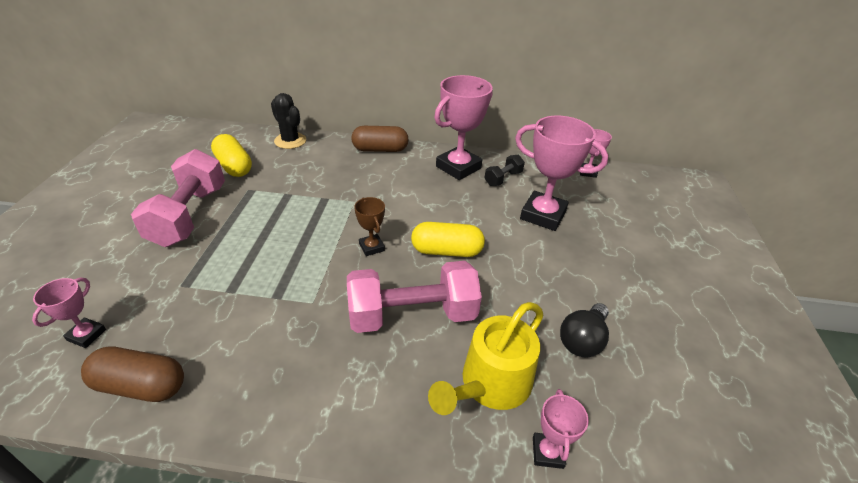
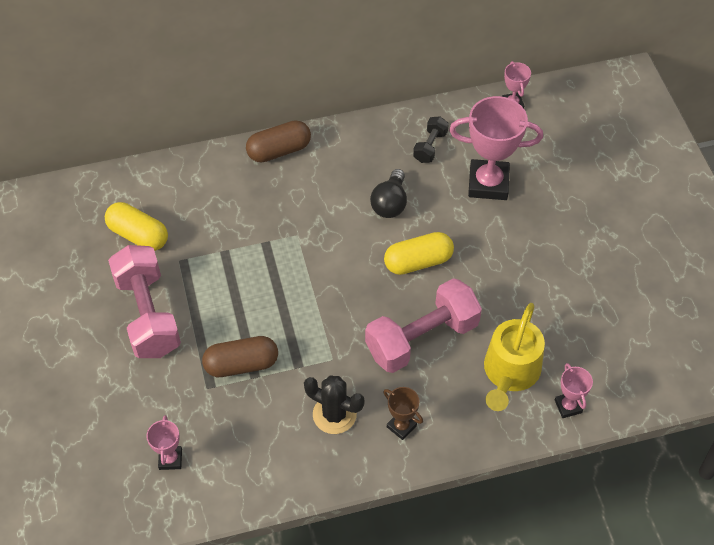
camera: 20 degrees left, 15 degrees up
brown capsule [81,346,184,402] -> brown capsule moved to [202,336,278,377]
black cactus [271,93,306,149] -> black cactus moved to [304,376,365,434]
brown trophy [354,197,385,256] -> brown trophy moved to [383,387,423,440]
pink trophy [434,75,493,180] -> none
black light bulb [560,303,609,358] -> black light bulb moved to [370,169,407,218]

